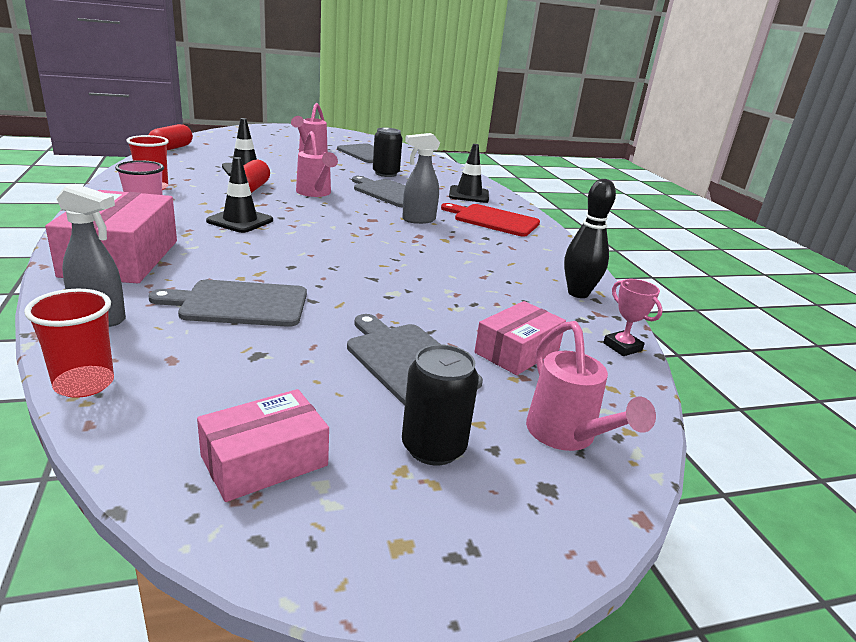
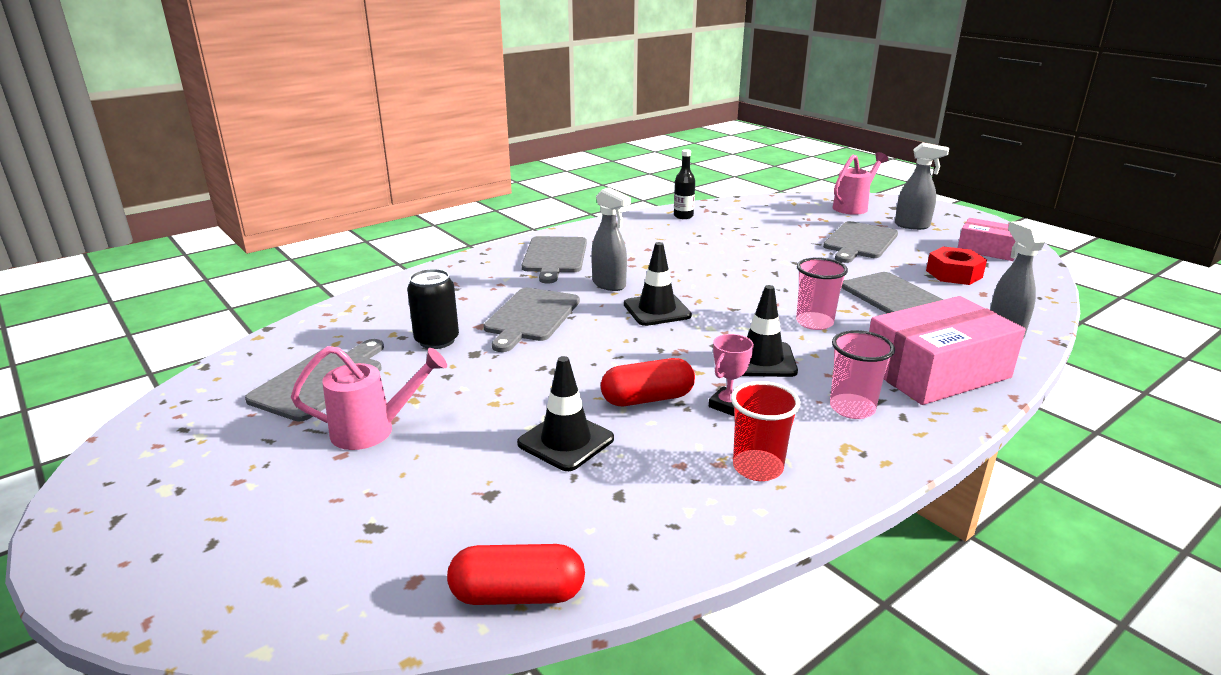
camera: 110 degrees left, 0 degrees up
red cup [24,289,114,398] -> none
pink watering can [296,131,338,197] -> none
black can [402,344,479,465] -> grey spray bottle [895,142,949,230]
red cutting board [441,203,540,237] -> grey cutting board [522,236,587,284]
black traffic cone [449,144,489,203] -> black traffic cone moved to [624,242,692,326]
pink box [474,301,566,375] -> none
black bowling pin [564,179,616,298] -> black bottle [674,149,695,219]
pink trophy [603,279,663,356] -> pink trophy moved to [709,334,754,416]
none -> pink cup [796,257,848,330]
none -> red nut [926,246,987,285]

